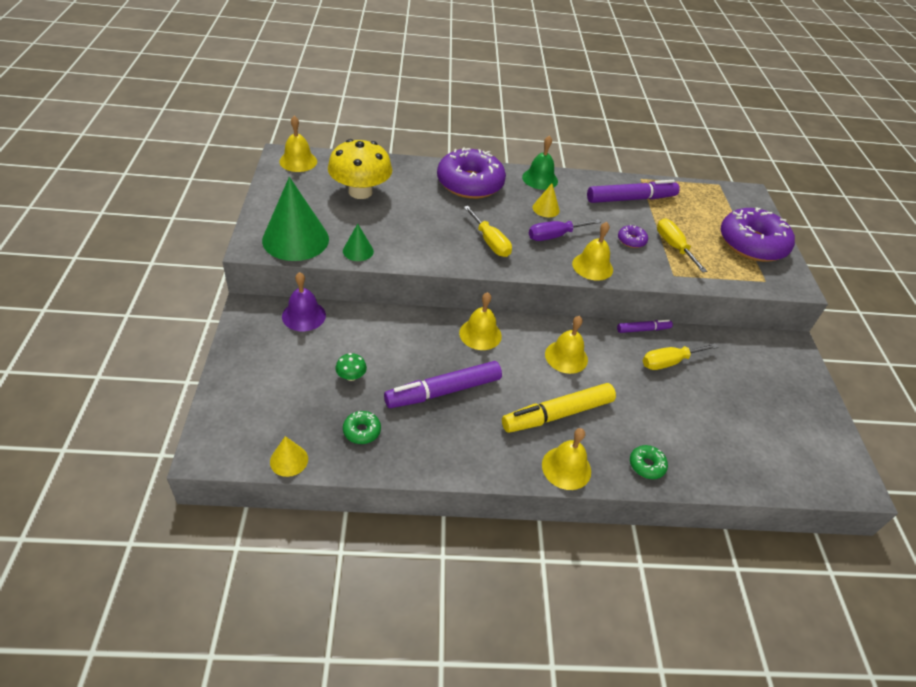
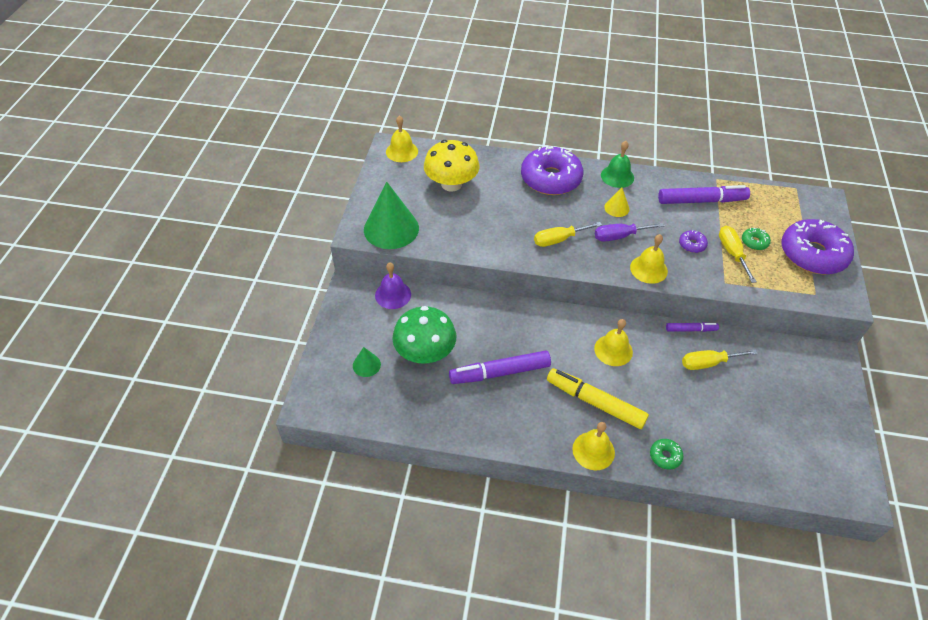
camera: 15 degrees right, 5 degrees up
yellow cone [270,436,308,477] -> none
green mushroom [335,353,367,381] -> green mushroom [393,306,456,363], size x2.45
green cone [343,224,374,261] -> green cone moved to [353,347,381,377]
green donut [343,411,381,444] -> green donut moved to [742,228,771,250]
yellow bell [459,292,502,350] -> none
yellow screwdriver [464,206,512,257] -> yellow screwdriver turned 90 degrees clockwise [534,222,602,247]
yellow marker [502,383,616,433] -> yellow marker turned 45 degrees clockwise [547,368,649,429]

